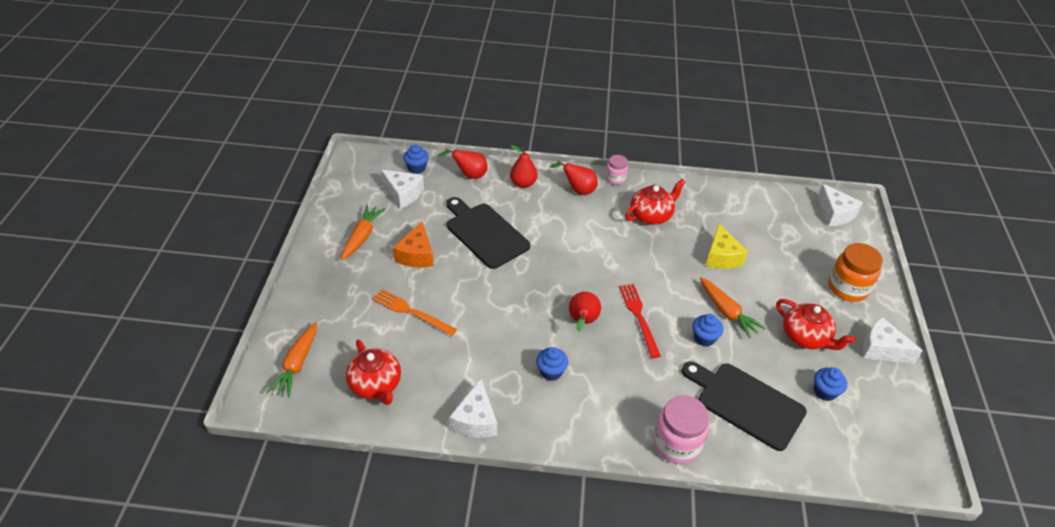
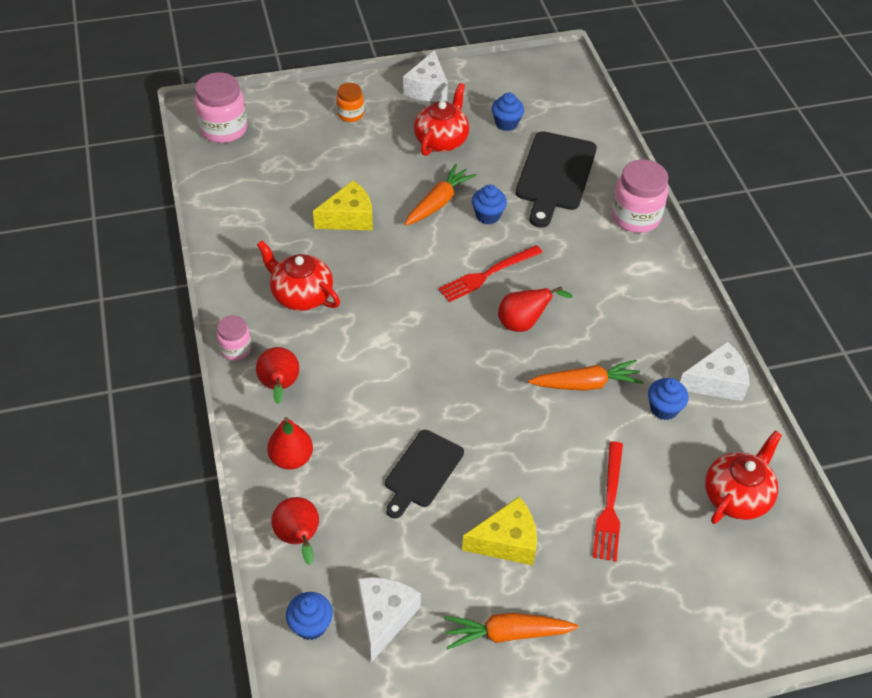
camera: 110 degrees left, 5 degrees up
orange carrot [266,322,317,398] -> orange carrot moved to [528,360,644,391]
orange fork [372,289,457,336] -> red fork [593,441,623,562]
orange cheese [393,221,434,267] -> yellow cheese [462,497,537,565]
black cutting board [446,197,530,269] -> black cutting board [385,430,464,519], size x0.64
blue cupcake [536,347,568,381] -> blue cupcake moved to [648,378,689,420]
white cheese [817,184,863,226] -> pink jar [195,72,247,143]
orange jar [828,243,883,302] -> orange jar [336,83,364,122], size x0.57

